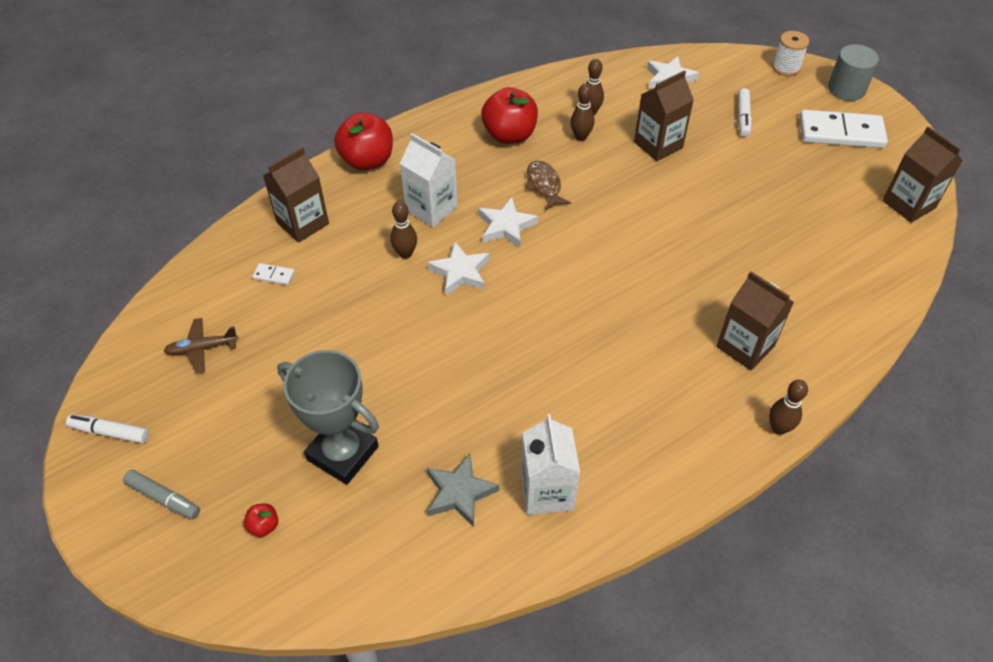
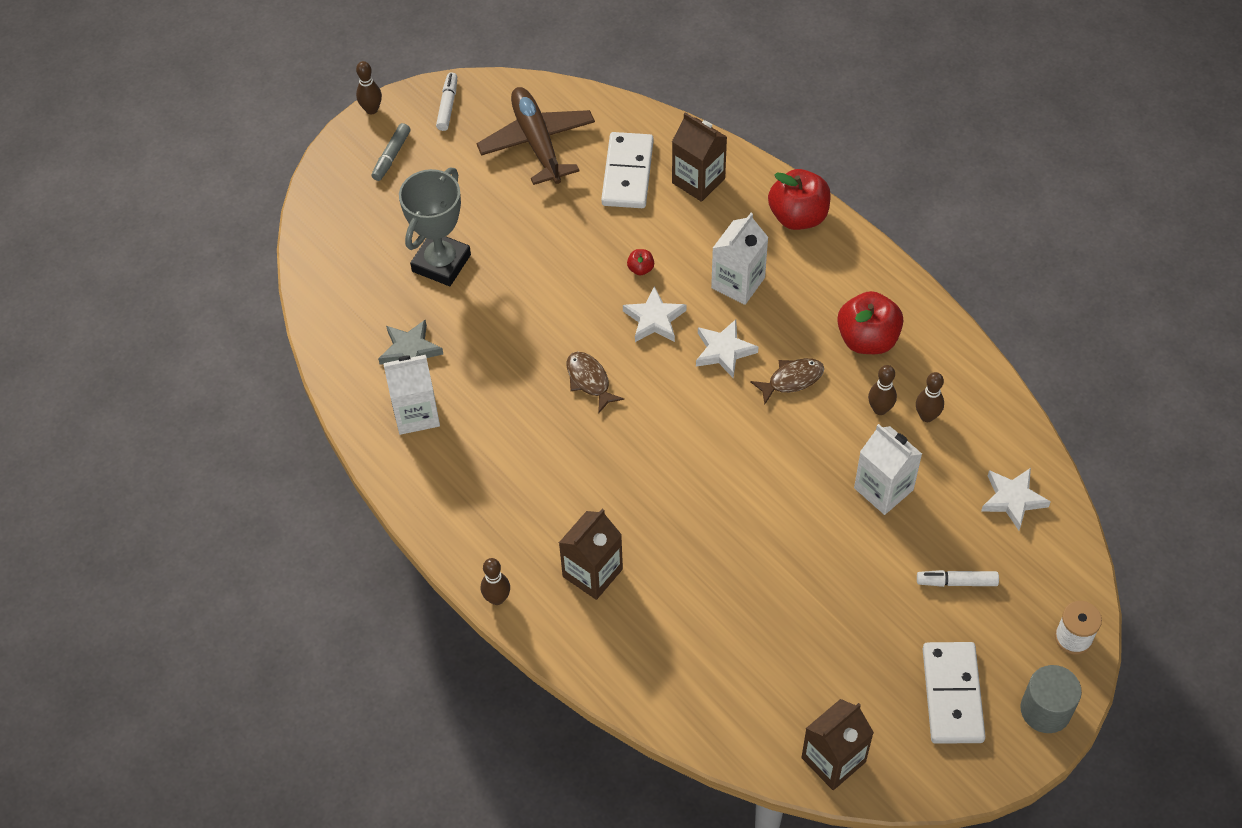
camera: 85 degrees right, 5 degrees up
brown plane [164,318,239,374] -> brown plane [476,87,595,185], size x1.99
red apple [244,503,278,537] -> red apple moved to [627,249,654,275]
white domino [252,263,295,285] -> white domino [601,132,653,208], size x2.43
brown bowling pin [390,201,417,259] -> brown bowling pin moved to [356,61,382,114]
brown carton [634,70,694,161] -> white carton [854,424,922,515]
none -> brown fish [566,352,624,413]

